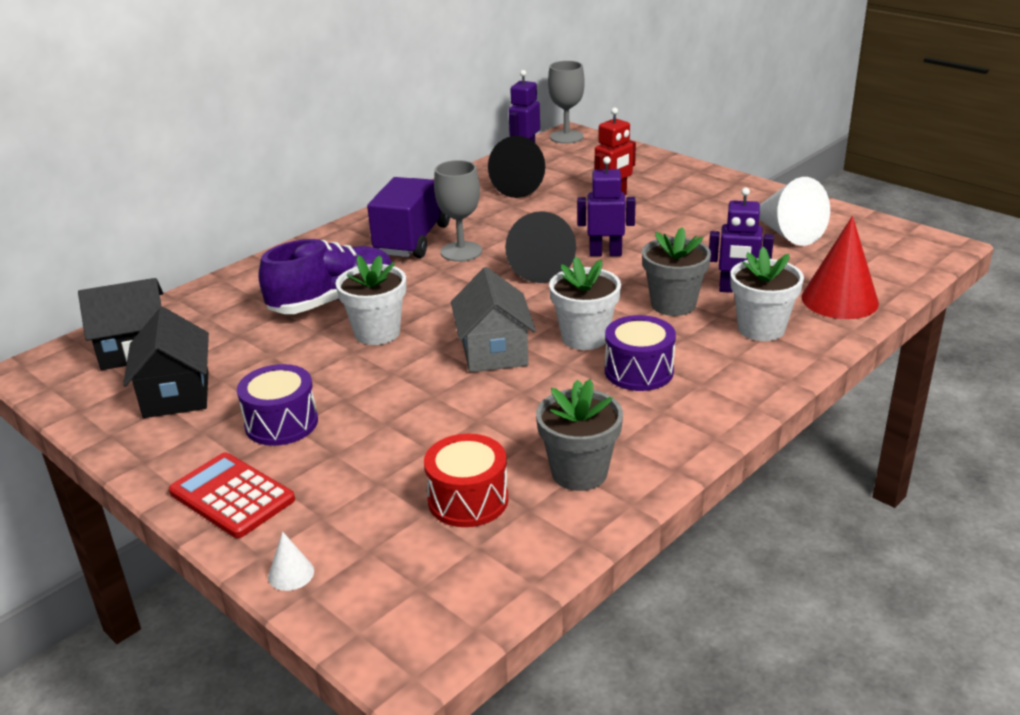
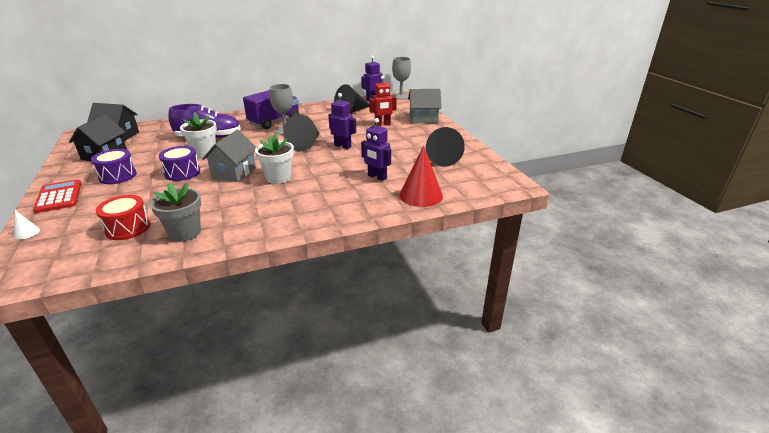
camera: 25 degrees right, 0 degrees up
purple drum [605,315,676,391] -> purple drum moved to [159,146,200,181]
grey flower pot [642,227,711,316] -> none
white flower pot [730,247,804,341] -> none
white cone [759,177,830,246] -> black cone [426,127,465,167]
none -> grey house [408,89,442,123]

